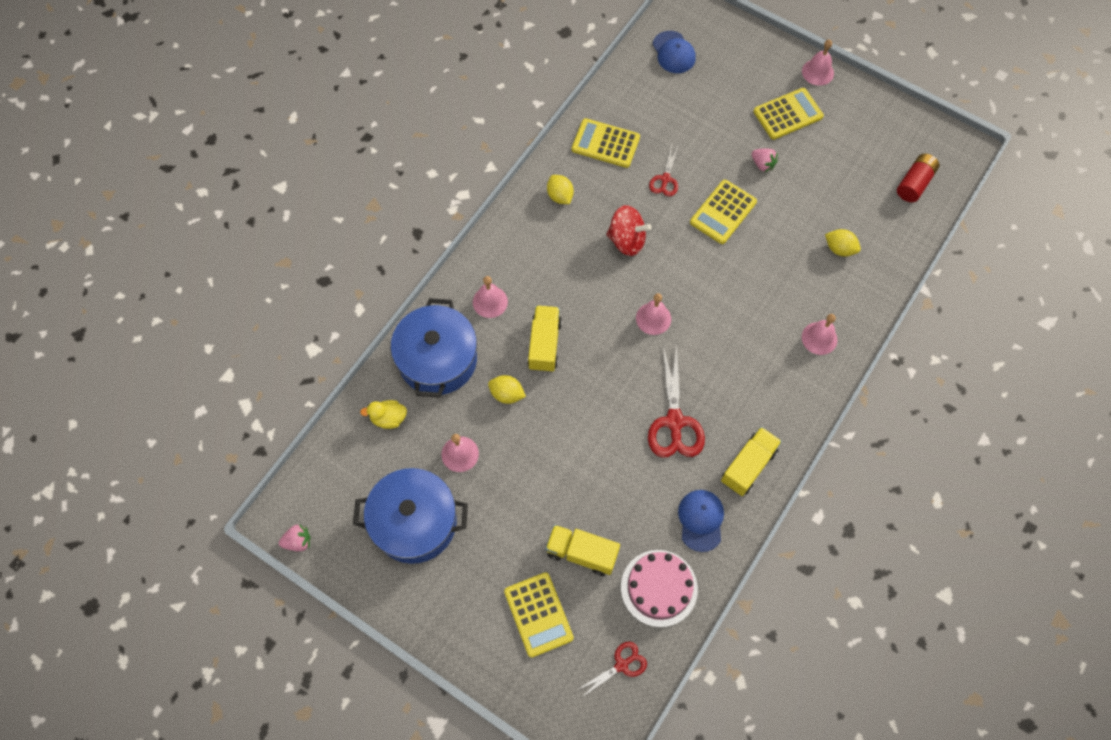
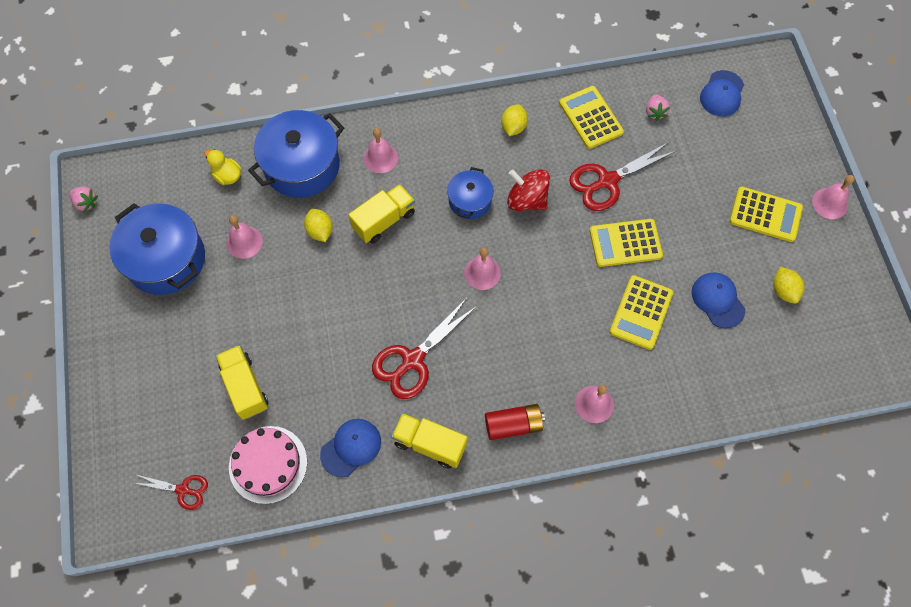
camera: 45 degrees right, 0 degrees up
yellow calculator [504,572,574,658] -> yellow calculator moved to [610,275,673,350]
red spinning top [606,205,652,256] -> red spinning top turned 150 degrees clockwise [507,169,550,211]
red scissors [649,144,678,196] -> red scissors [569,142,676,211], size x1.77
yellow truck [721,427,782,496] -> yellow truck turned 150 degrees counterclockwise [391,413,467,469]
pink strawberry [752,148,778,172] -> pink strawberry moved to [646,94,670,121]
yellow lemon [825,229,861,256] -> yellow lemon moved to [773,267,804,304]
red battery [897,154,939,202] -> red battery moved to [485,404,545,440]
none -> blue pot [447,167,494,219]
none -> blue cap [692,272,745,329]

